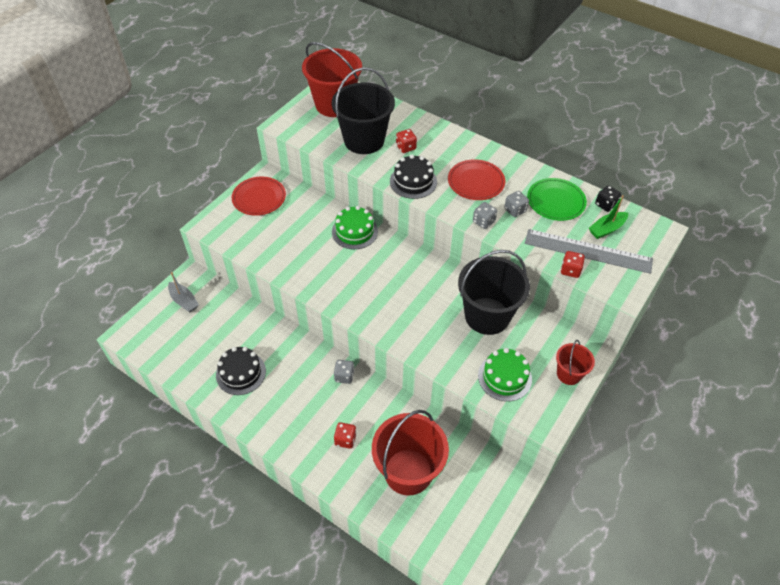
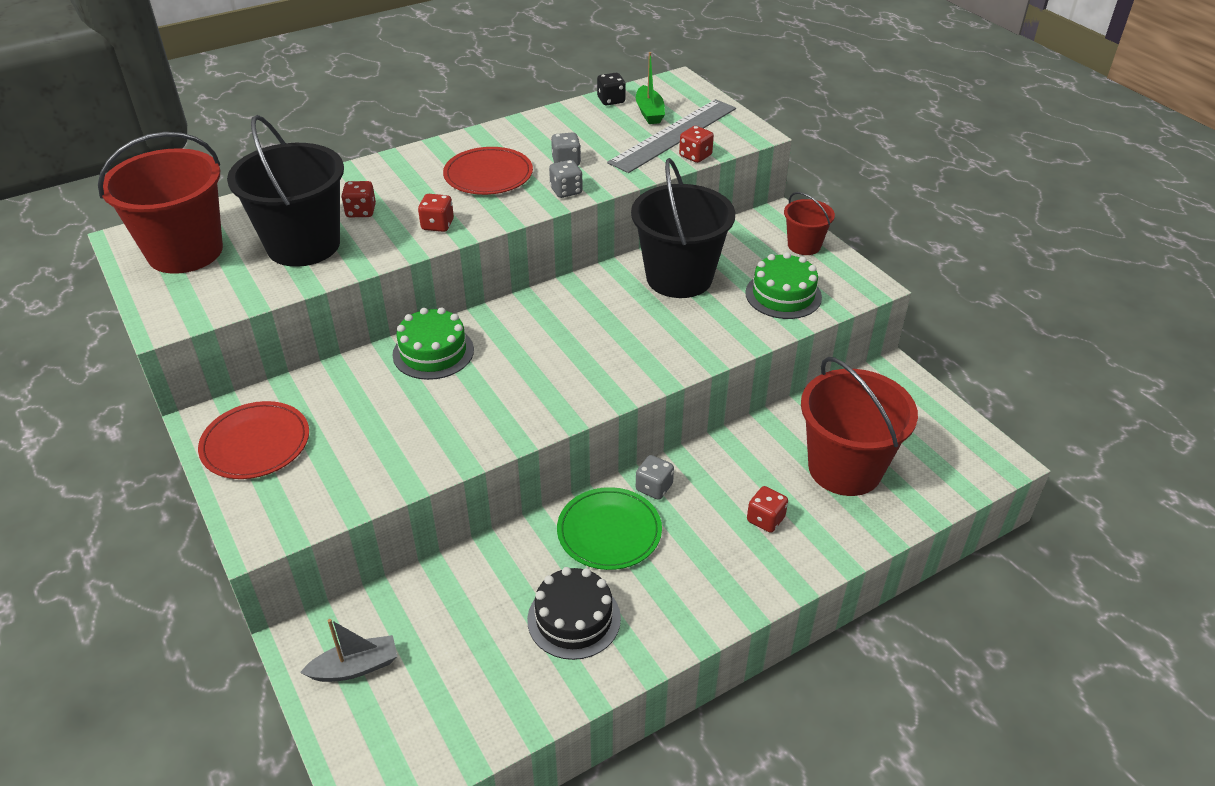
camera: 65 degrees left, 10 degrees down
black cake [390,155,437,199] -> red dice [418,194,454,232]
green plate [527,178,587,221] -> green plate moved to [557,487,662,570]

